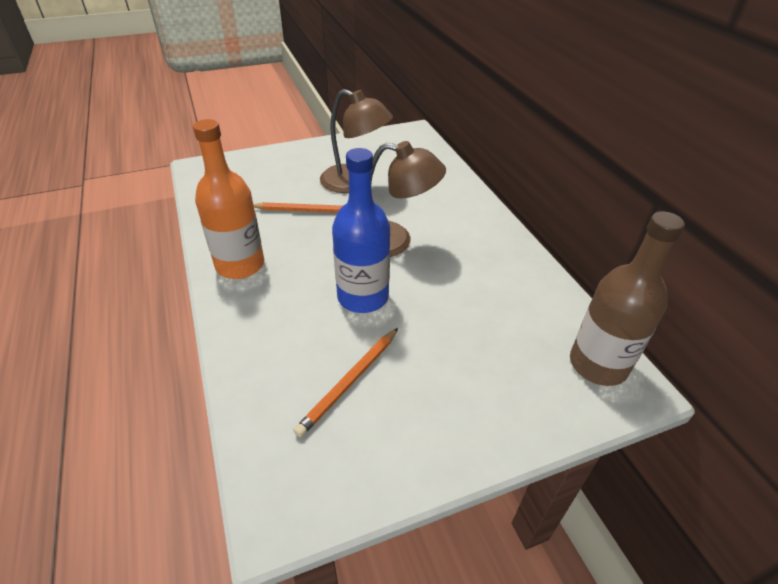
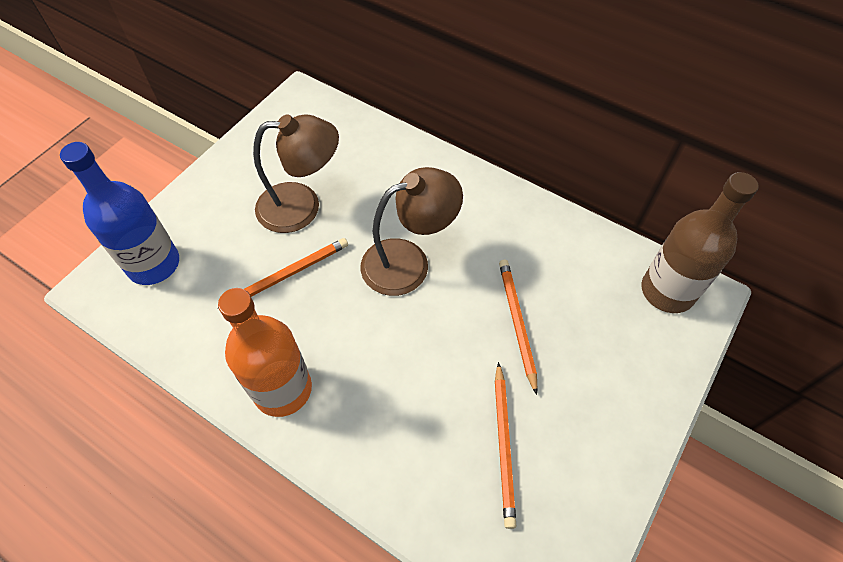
camera: 35 degrees left, 15 degrees up
blue bottle [332,148,390,313] -> blue bottle moved to [60,142,179,285]
none -> orange pencil [499,260,537,395]

